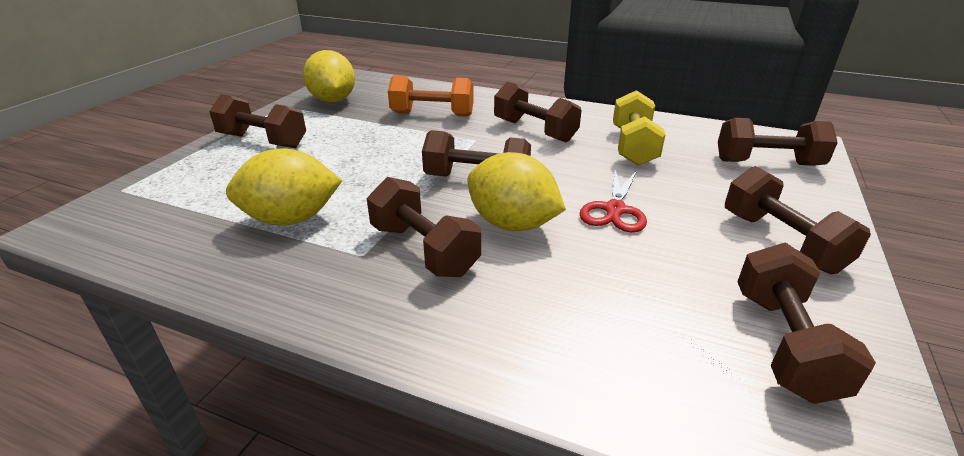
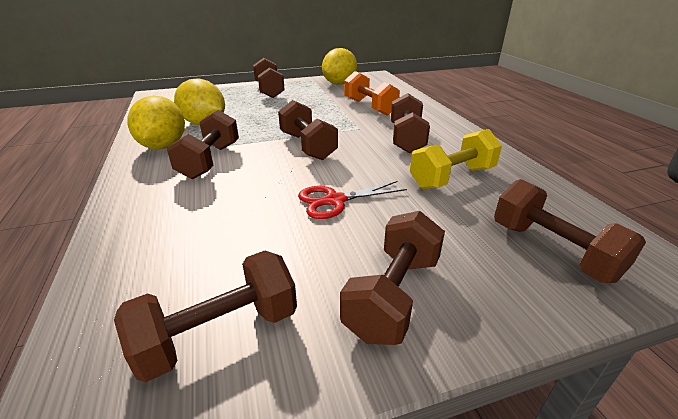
camera: 50 degrees right, 0 degrees up
yellow lemon [467,152,566,231] -> yellow lemon moved to [128,96,185,149]

